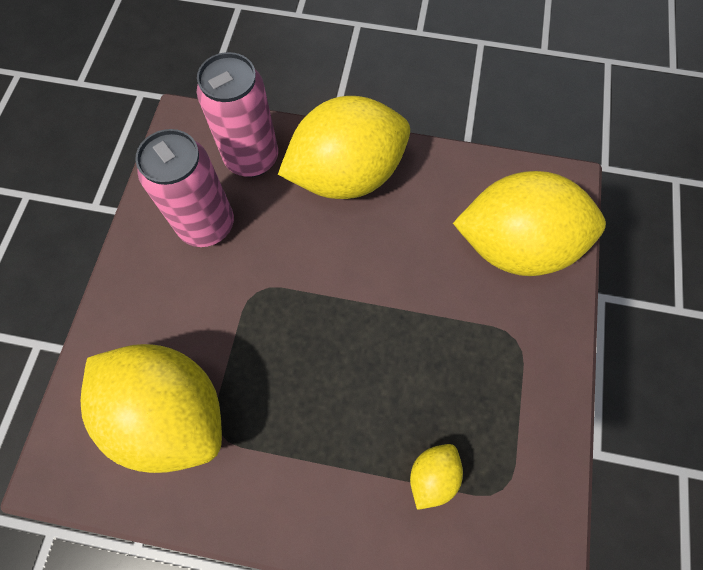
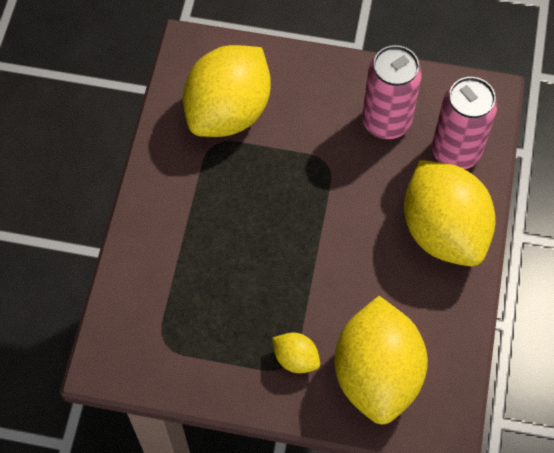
camera: 90 degrees right, 5 degrees down
yellow lemon [410,444,463,510] -> yellow lemon moved to [272,332,320,373]

